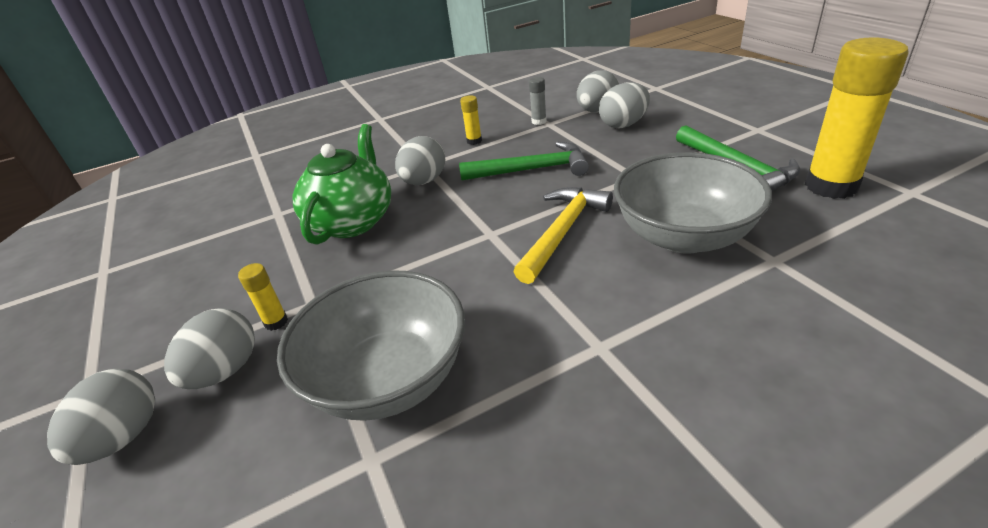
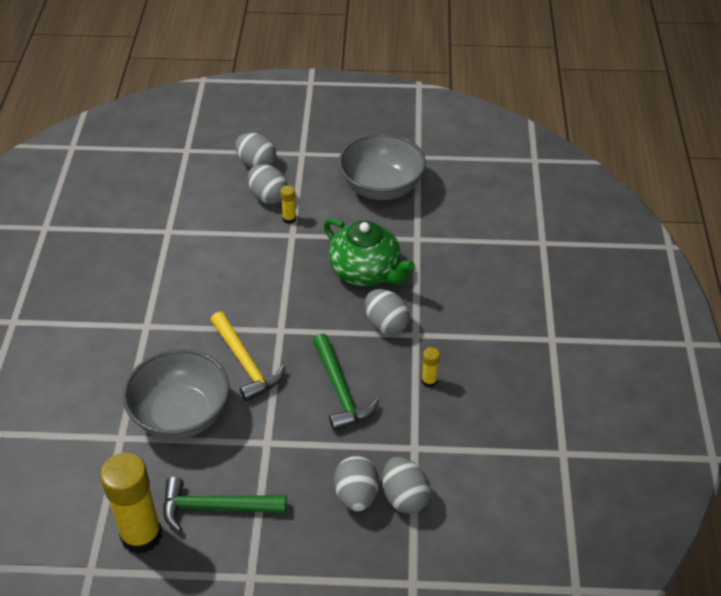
camera: 115 degrees right, 10 degrees up
grey bowl [277,271,465,421] -> grey bowl moved to [338,133,426,200]
green hammer [459,142,589,180] -> green hammer turned 45 degrees counterclockwise [313,334,379,431]
grey glue stick [529,77,547,125] -> none

